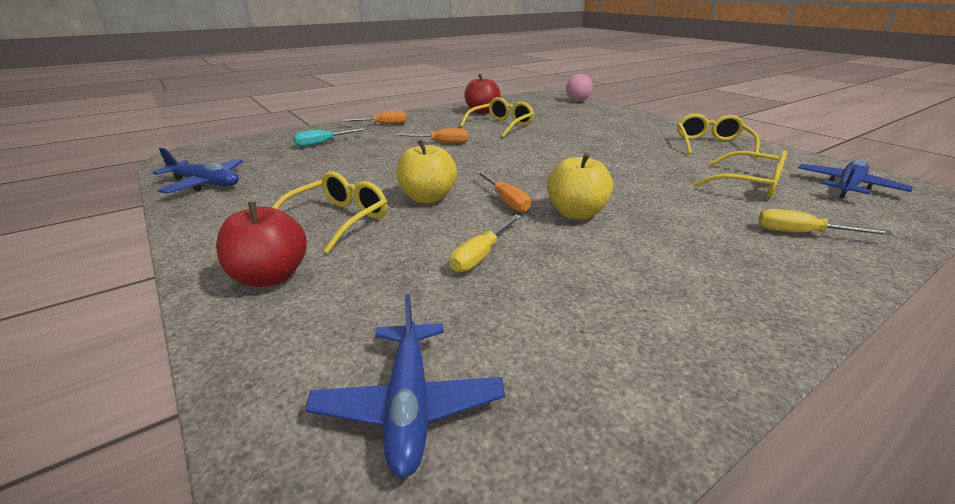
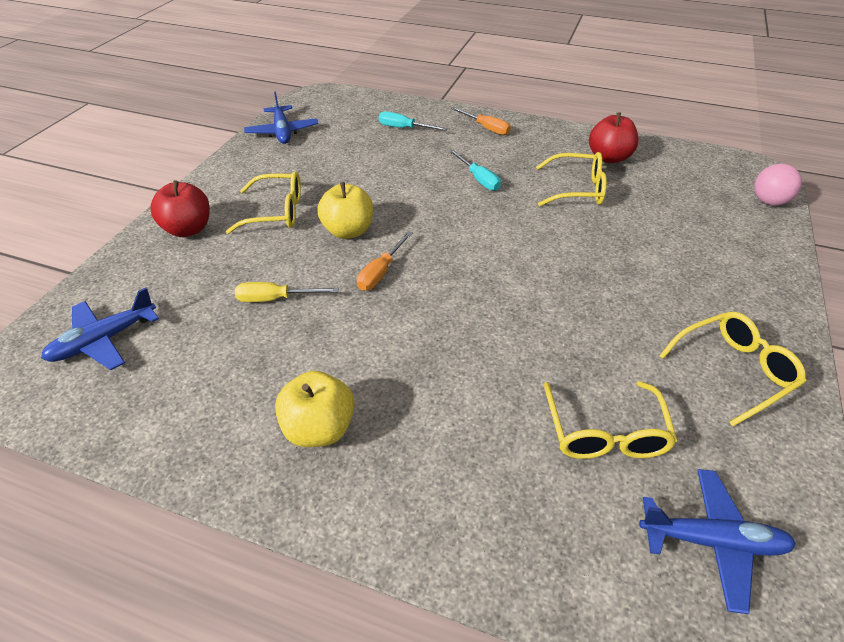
camera: 55 degrees right, 15 degrees up
orange screwdriver [395,128,468,143] -> turquoise screwdriver [449,150,501,191]
yellow apple [547,153,613,220] -> yellow apple moved to [275,371,355,447]
yellow screwdriver [758,209,893,235] -> none

